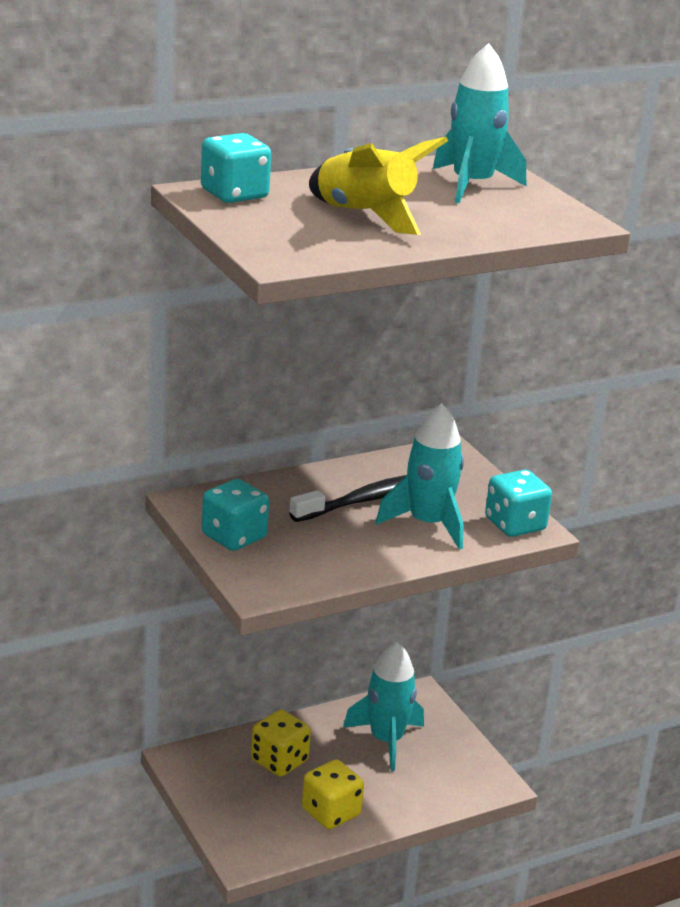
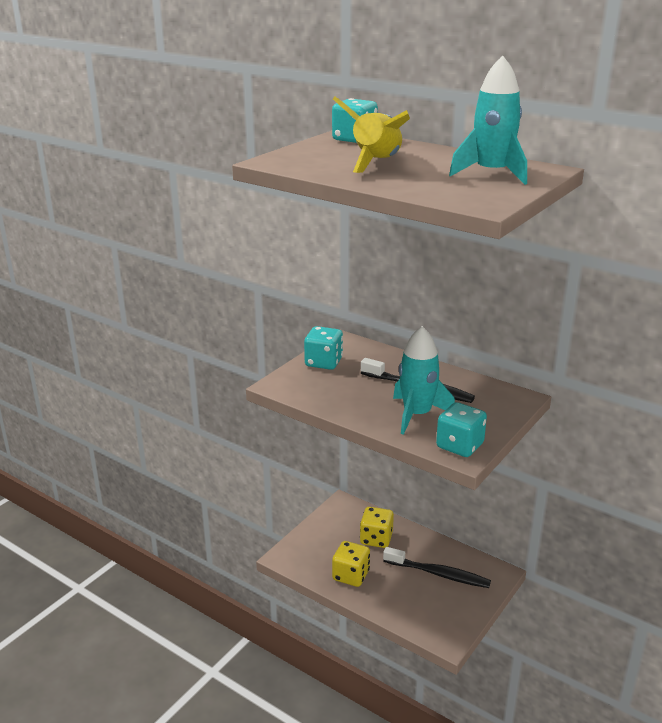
camera: 65 degrees right, 0 degrees up
turquoise rocket [343,642,424,771] -> black toothbrush [383,547,491,588]

